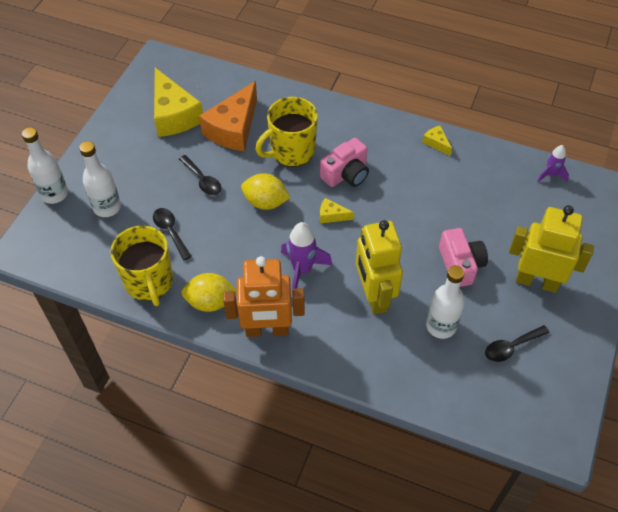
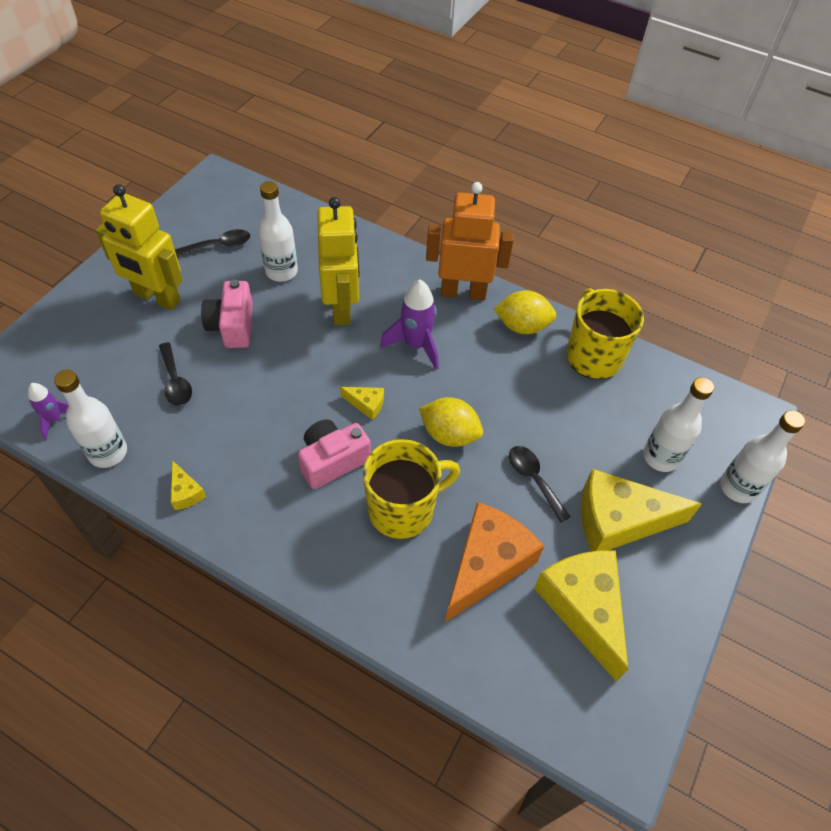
camera: 175 degrees left, 0 degrees up
black spoon [153,208,192,260] -> black spoon moved to [159,342,192,406]
none -> white bottle [54,369,127,468]
none -> yellow cheese [581,469,702,552]

